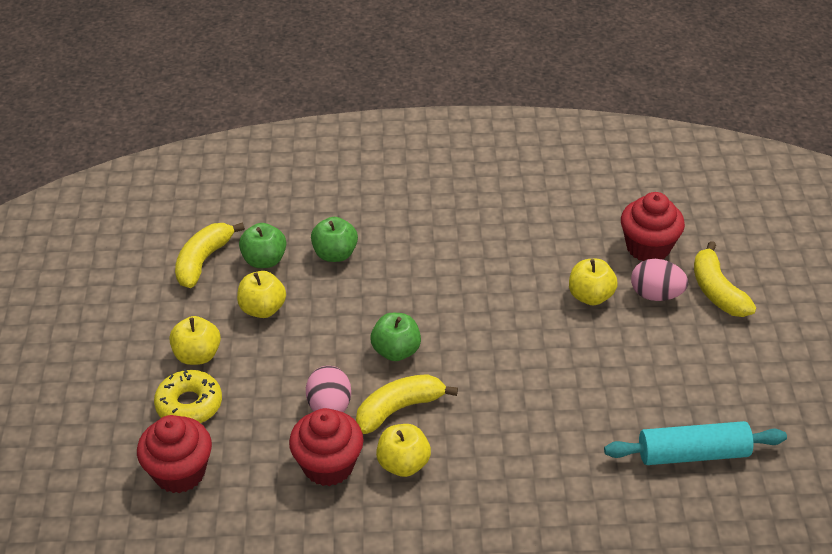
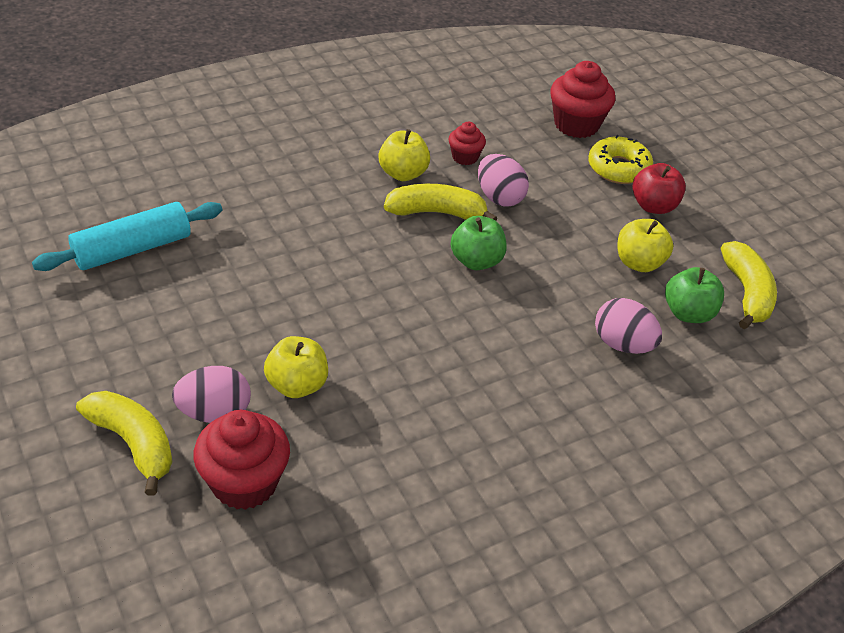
camera: 150 degrees right, 0 degrees up
yellow apple [169,316,221,365] -> red apple [633,163,686,214]
red cupcake [289,408,364,486] -> red cupcake [448,122,486,165], size x0.55
green apple [311,217,358,262] -> pink egg [595,298,662,354]
yellow banana [356,374,458,434] -> yellow banana turned 120 degrees counterclockwise [384,184,498,221]

